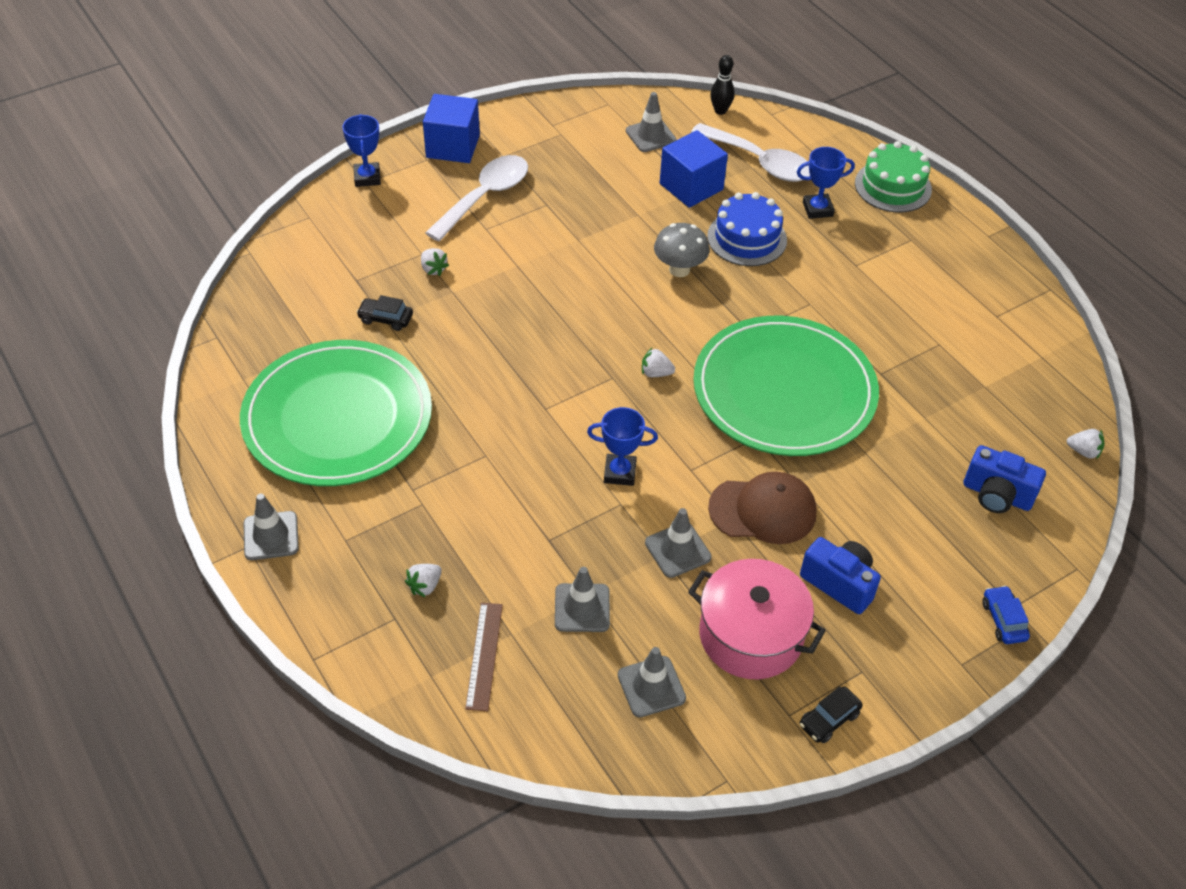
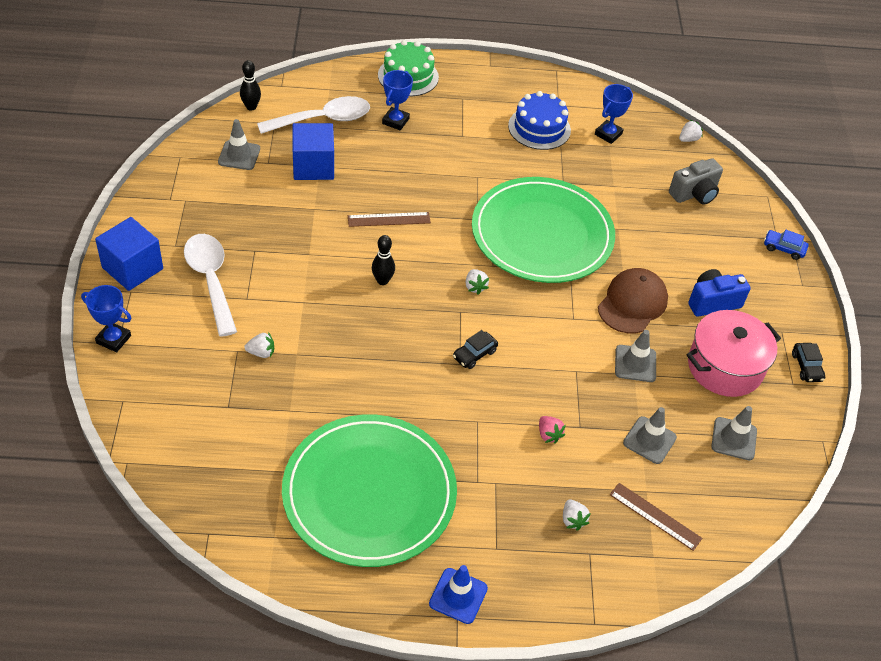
camera: 60 degrees left, 0 degrees up
grey traffic cone [244,493,299,560] -> blue traffic cone [429,565,488,624]
black car [356,295,413,331] -> black car moved to [453,330,498,369]
blue trophy [587,407,658,486] -> blue trophy moved to [595,84,633,144]
white strawberry [642,348,675,377] -> white strawberry turned 60 degrees counterclockwise [466,269,489,295]
grey mushroom [654,223,709,277] -> brown ruler [348,212,431,227]
blue cake [707,192,787,266] -> blue cake moved to [508,91,571,150]
blue camera [963,445,1046,513] -> grey camera [669,158,723,205]
none -> black bowling pin [372,235,395,285]
none -> pink strawberry [539,416,566,444]

